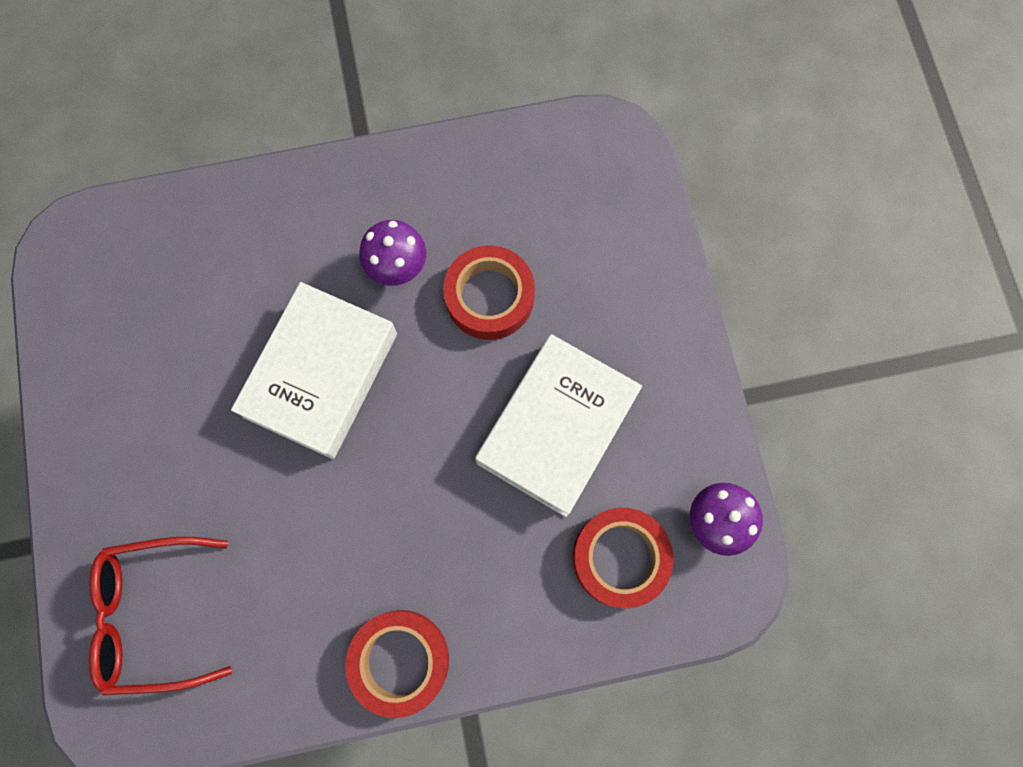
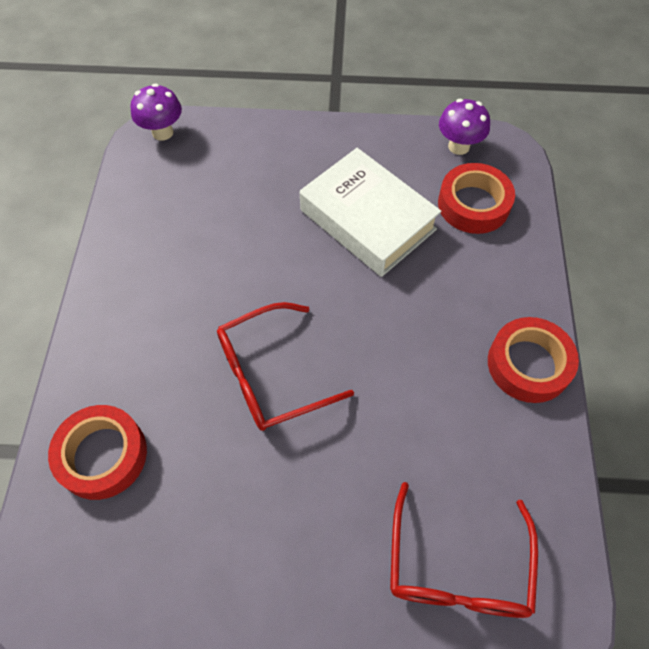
camera: 75 degrees left, 15 degrees down
white book [231,282,397,459] -> red glasses [217,302,354,431]
purple mushroom [360,220,426,286] -> purple mushroom moved to [130,84,182,141]
red tape [443,245,535,340] -> red tape moved to [48,405,147,500]

